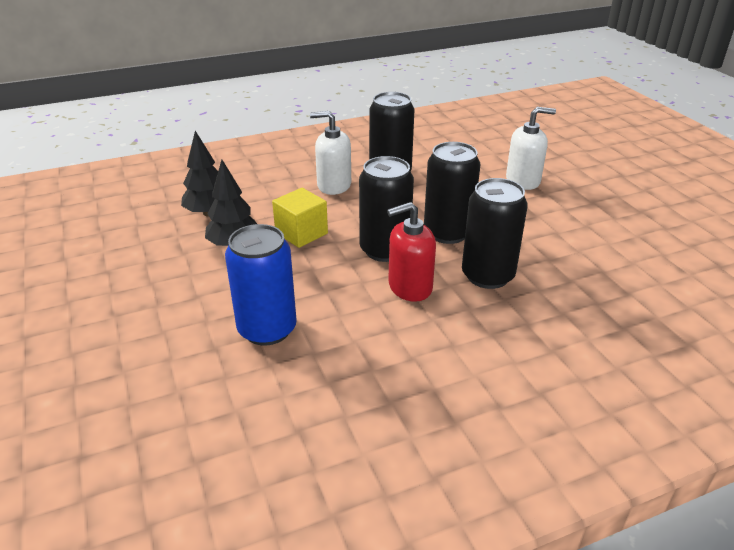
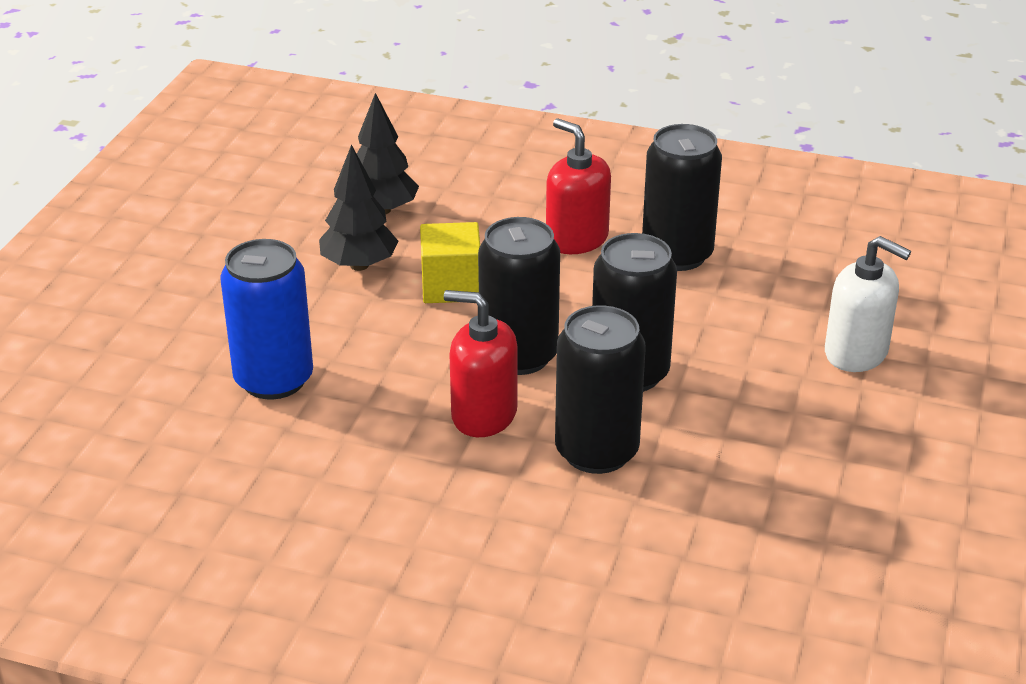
camera: 40 degrees right, 0 degrees up
white soap dispenser [310,111,351,195] -> red soap dispenser [546,118,611,254]

